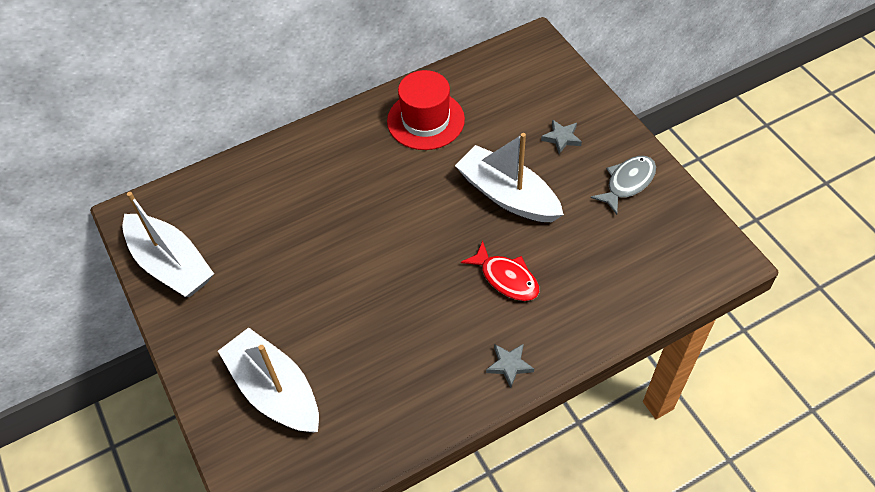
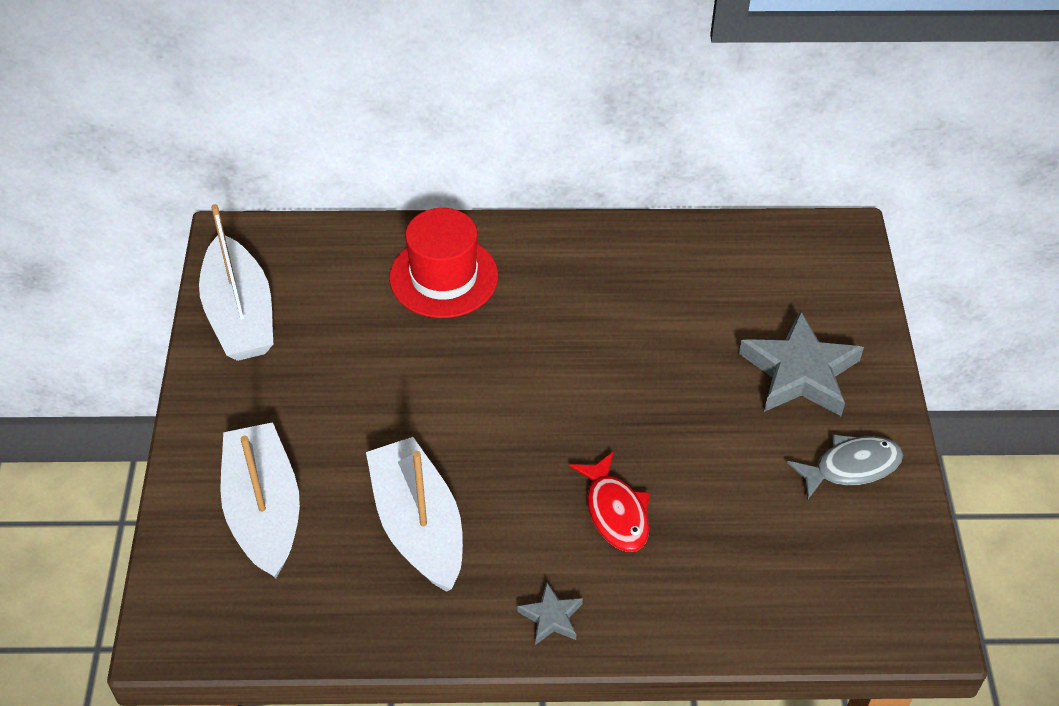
camera: 25 degrees right, 5 degrees down
red hat [387,70,465,150] -> red hat moved to [389,208,498,318]
white boat [455,133,564,222] -> white boat moved to [366,437,463,592]
grey star [541,119,582,154] -> grey star [739,310,864,416], size x2.10

